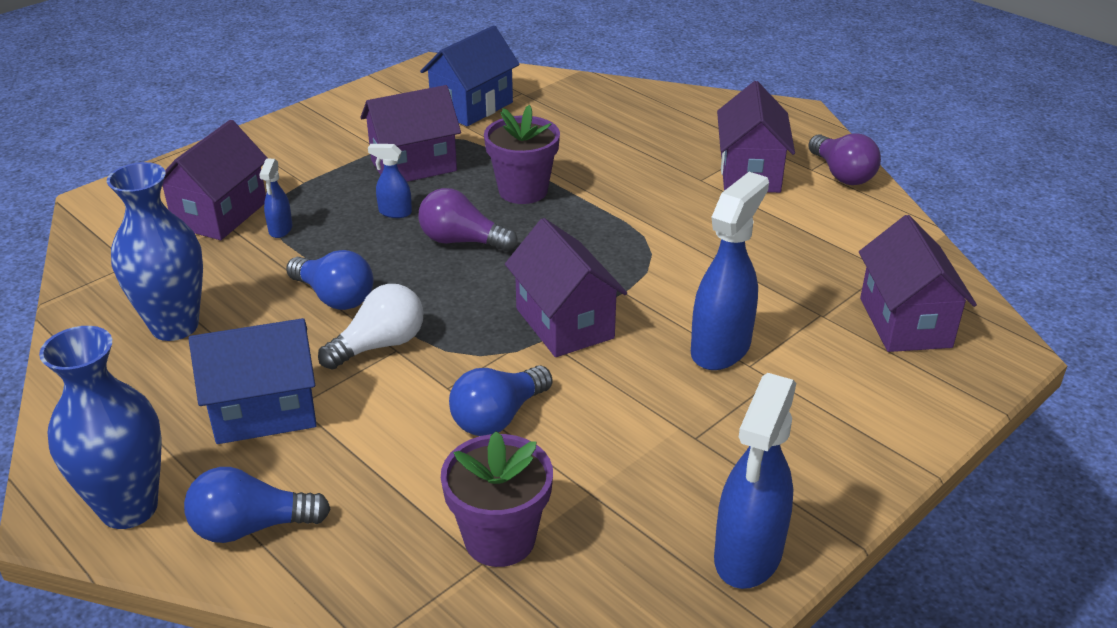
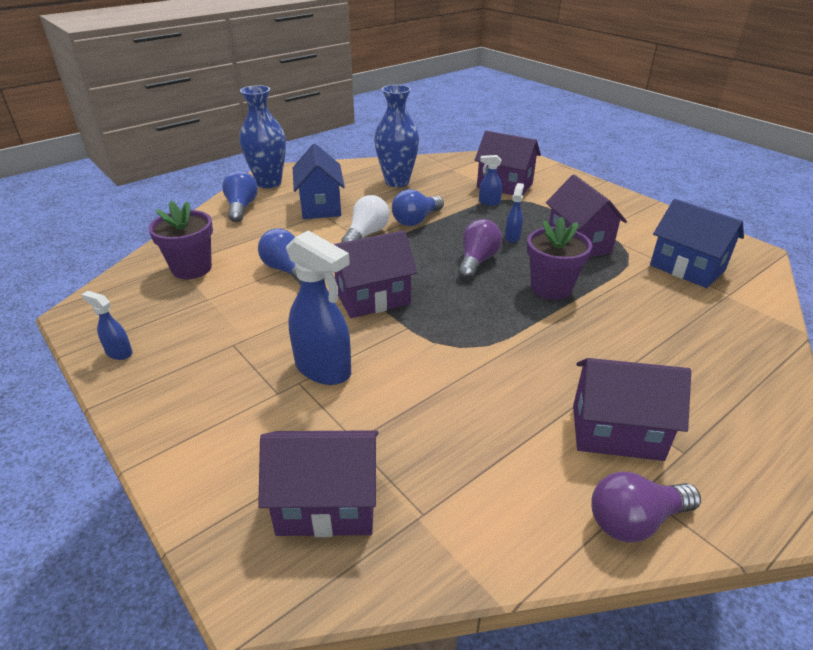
camera: 95 degrees right, 0 degrees up
white light bulb [318,284,424,370] -> white light bulb turned 120 degrees counterclockwise [341,195,390,242]
blue spray bottle [714,373,797,589] -> blue spray bottle [81,291,132,360], size x0.49

